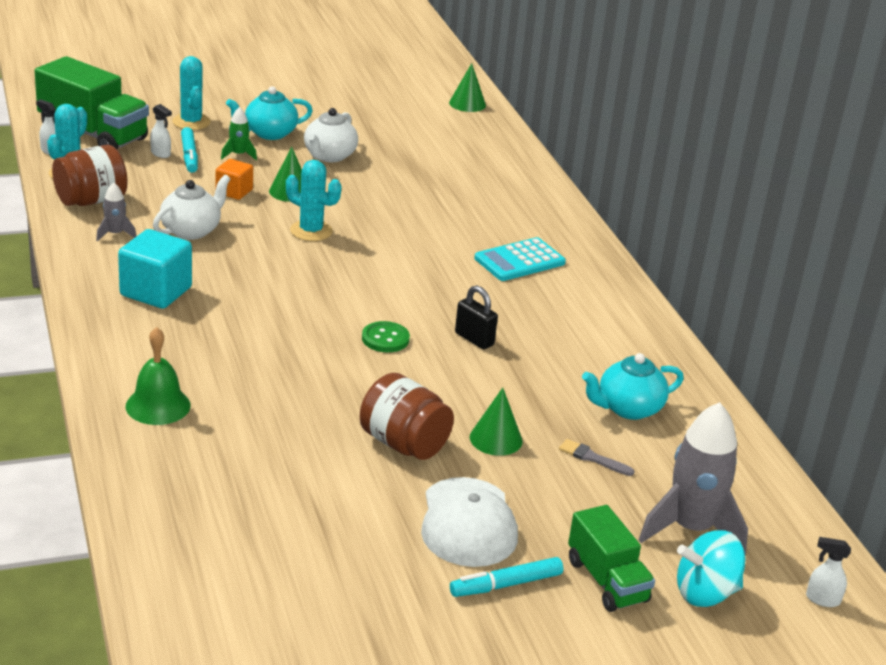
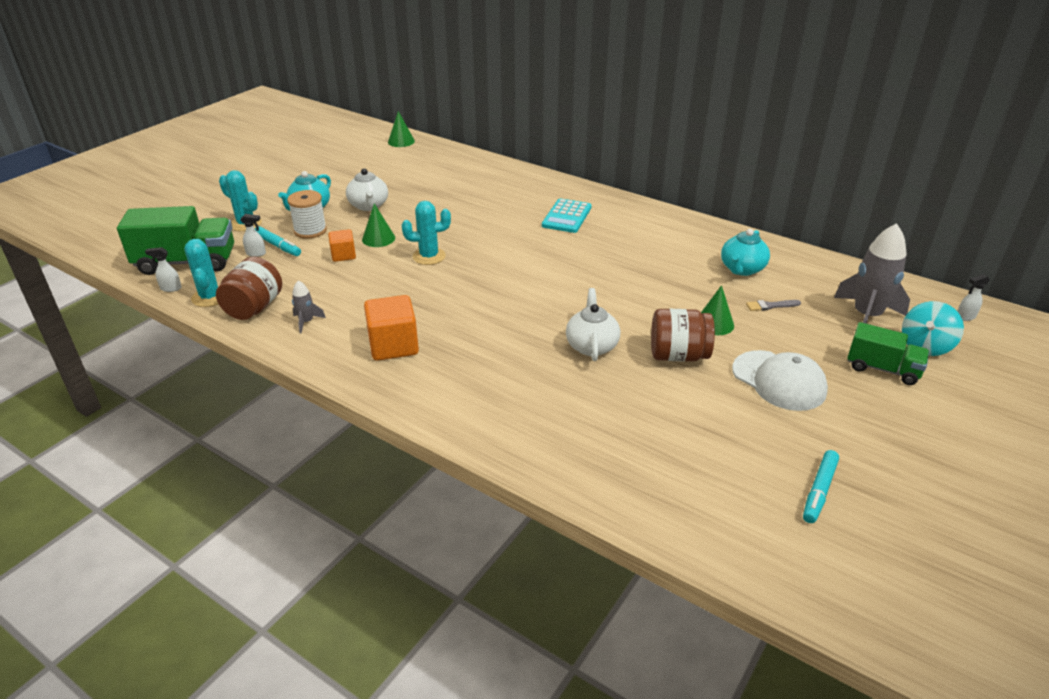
camera: 35 degrees left, 5 degrees up
turquoise cube [118,229,192,309] -> orange cube [364,295,419,361]
green bell [126,327,191,425] -> none
white teapot [153,175,230,240] -> white teapot moved to [566,288,620,361]
green rocket [221,107,257,160] -> white spool [287,190,327,239]
green button [362,321,410,352] -> none
turquoise marker [450,557,563,597] -> turquoise marker moved to [803,450,839,523]
black padlock [455,286,498,349] -> none

